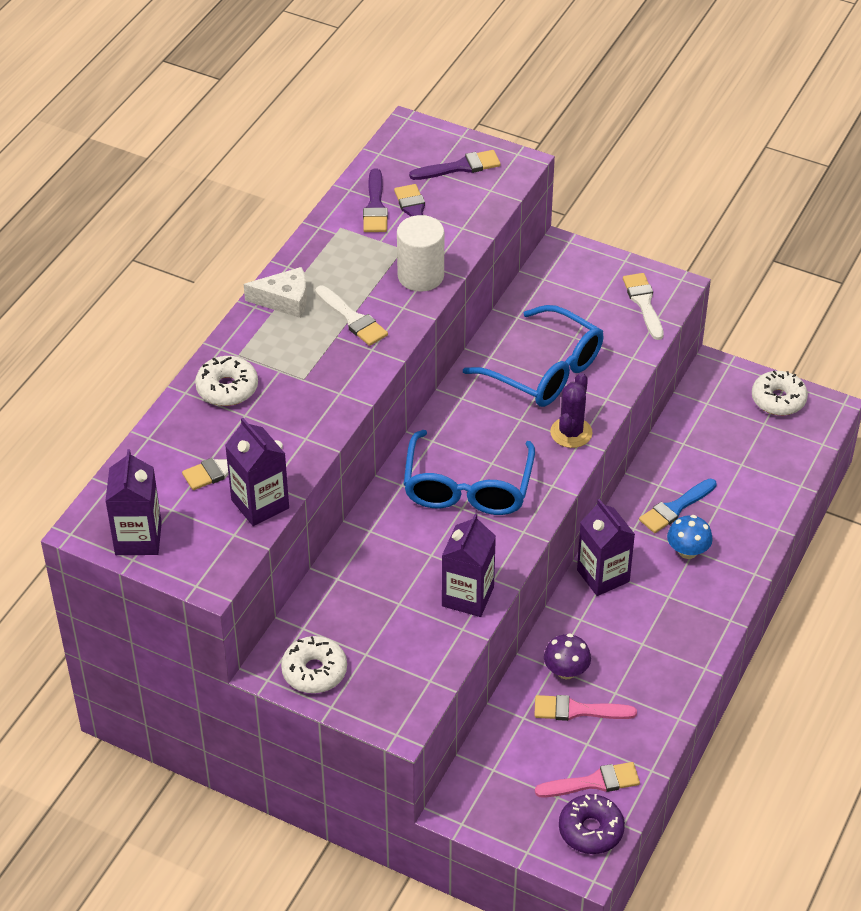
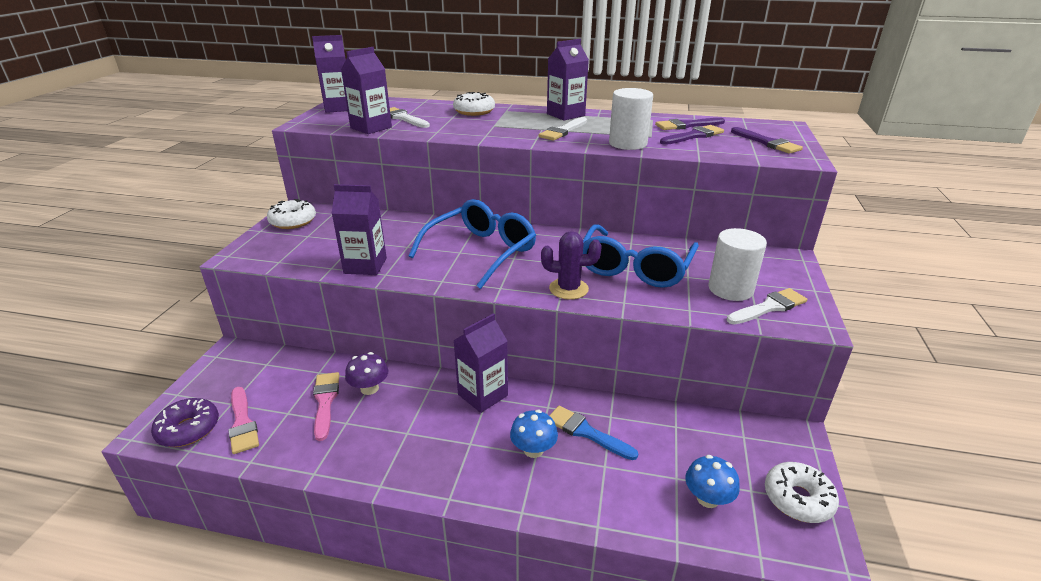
camera: 75 degrees right, 15 degrees down
white cheese [244,267,307,318] -> purple carton [547,39,589,121]
blue glasses [404,430,535,515] -> blue glasses turned 135 degrees clockwise [408,199,536,289]
none -> blue mushroom [685,455,740,508]
none -> white cylinder [708,228,767,301]

